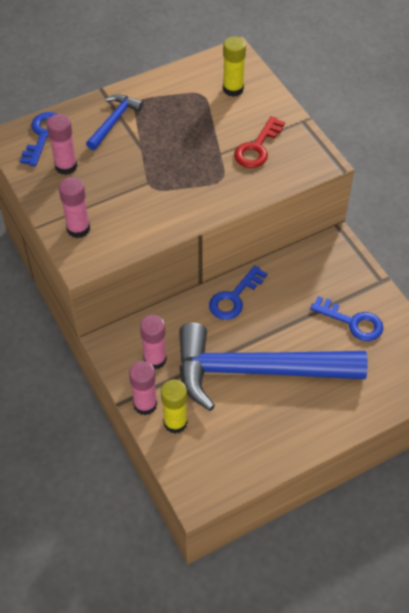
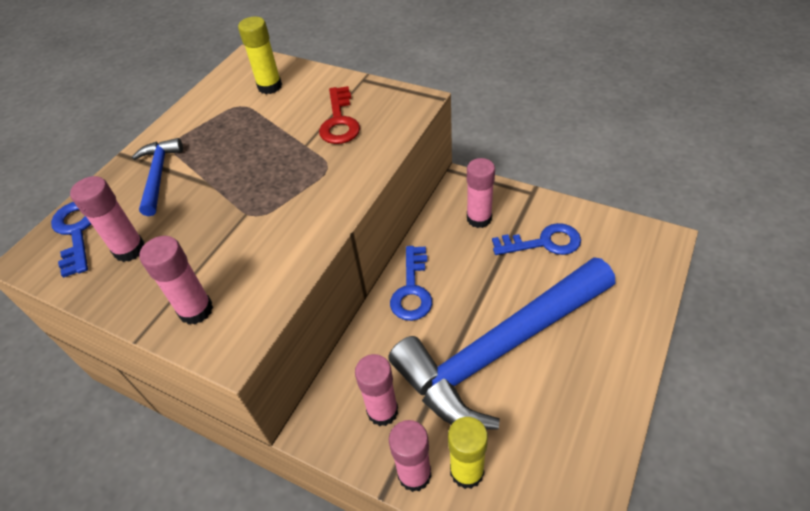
camera: 30 degrees left, 5 degrees down
none -> pink glue stick [467,158,495,228]

